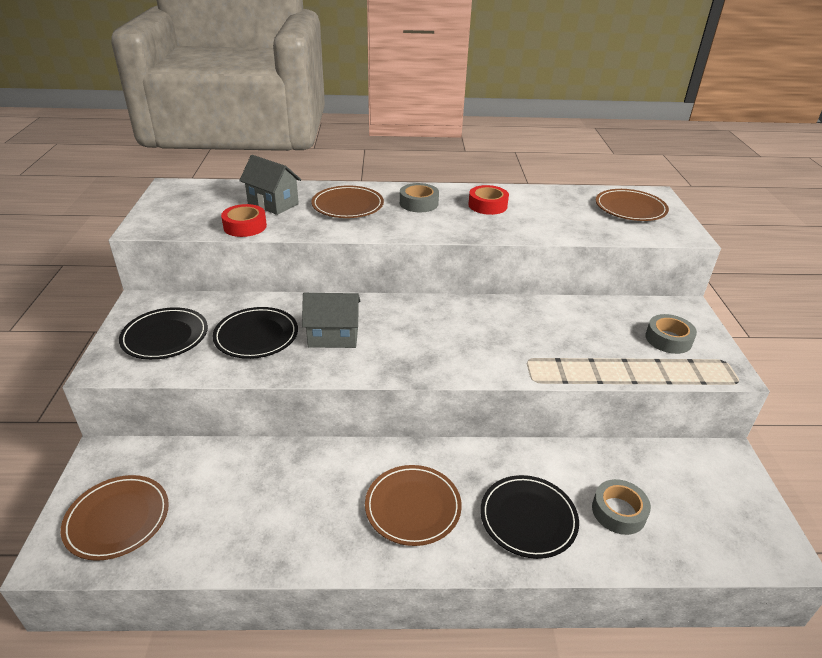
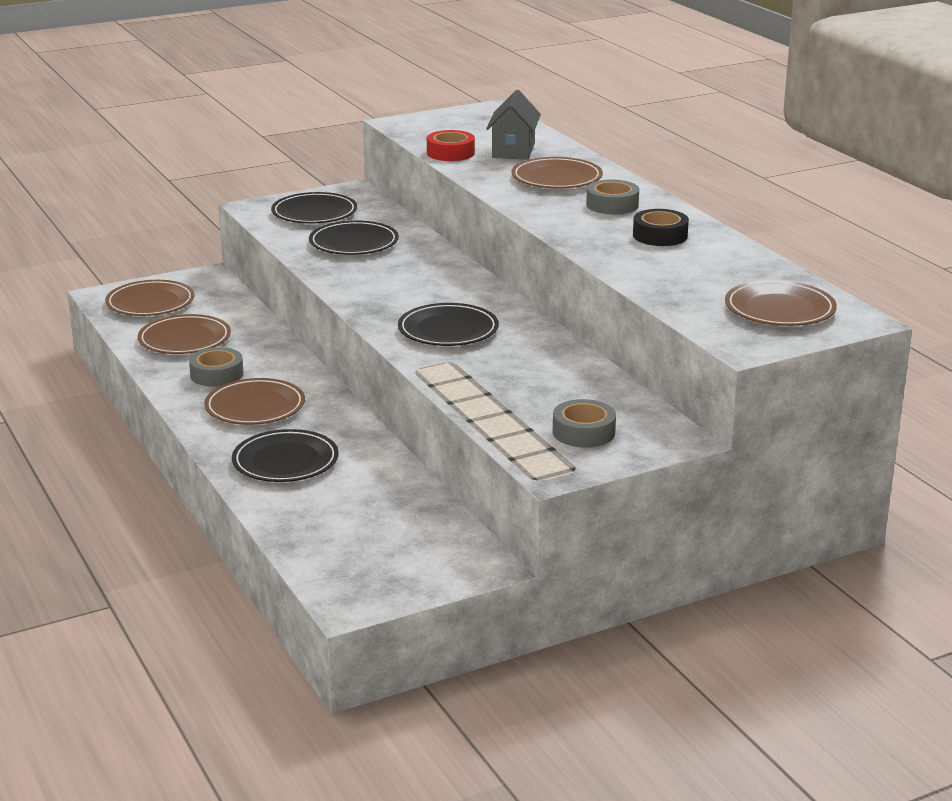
camera: 65 degrees right, 10 degrees down
grey house [302,293,360,348] -> none
red tape [468,185,509,215] -> black tape [633,209,689,246]
grey tape [592,479,651,535] -> grey tape moved to [189,347,244,387]
none -> brown plate [138,314,231,354]
none -> black plate [398,303,499,346]

